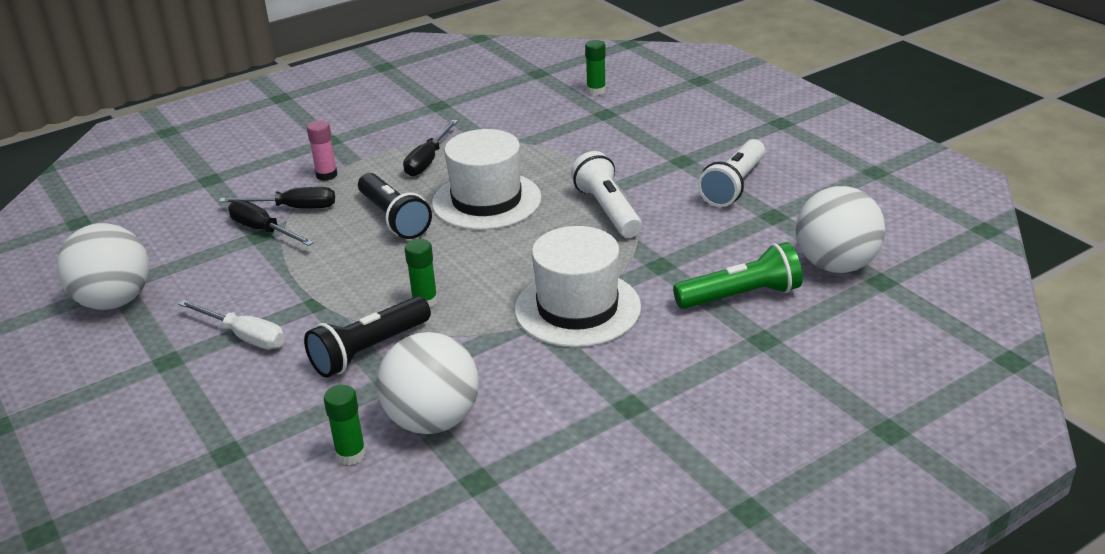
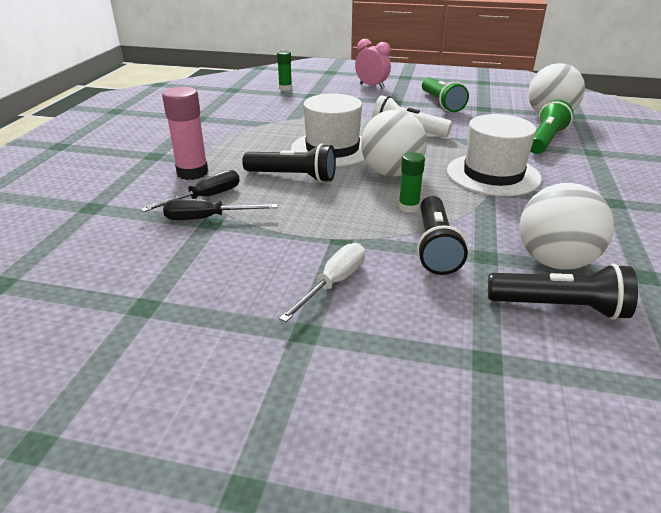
camera: 45 degrees left, 0 degrees up
white ball [57,223,149,310] -> white ball moved to [361,110,427,177]
white screwdriver [178,300,285,349] -> white screwdriver turned 45 degrees counterclockwise [279,243,365,322]
pink glue stick [307,120,338,181] -> pink glue stick [162,86,208,180], size x1.66
green glue stick [324,385,366,465] -> black flashlight [488,264,638,320]
black screwdriver [403,120,458,176] -> none
white flashlight [698,139,765,207] -> green flashlight [422,77,469,112]
none -> pink clock [355,39,391,89]

